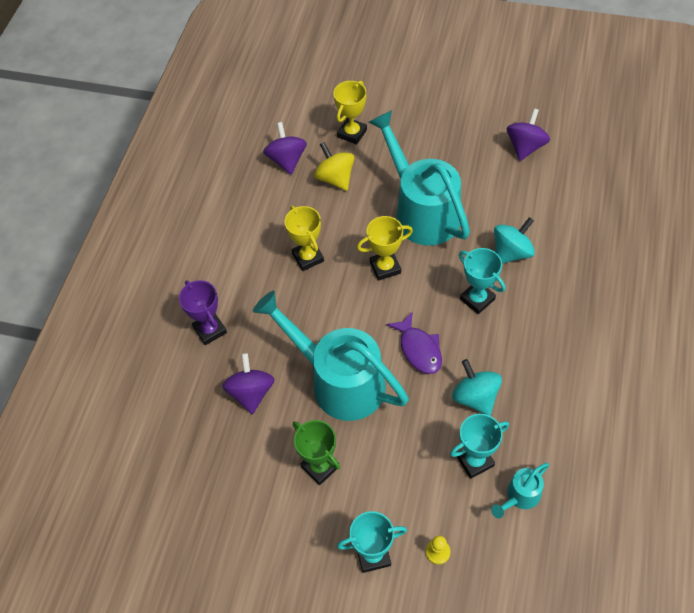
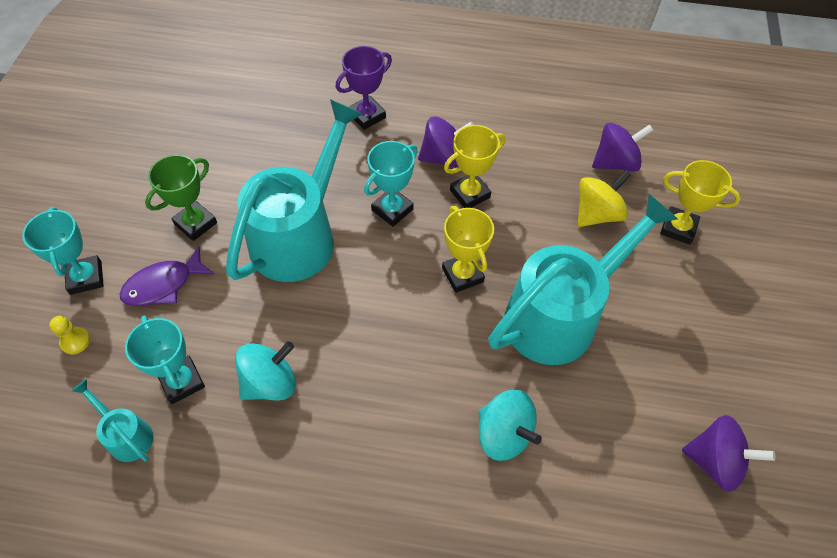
camera: 80 degrees right, 0 degrees up
purple spinning top [222,353,275,414] -> purple spinning top moved to [418,116,474,168]
purple fish [386,311,442,374] -> purple fish moved to [120,246,214,306]
turquoise trophy [459,248,505,314] -> turquoise trophy moved to [364,141,418,227]

